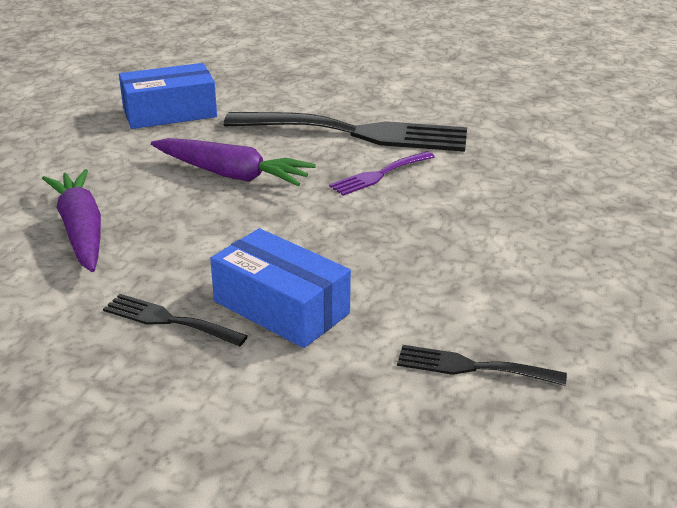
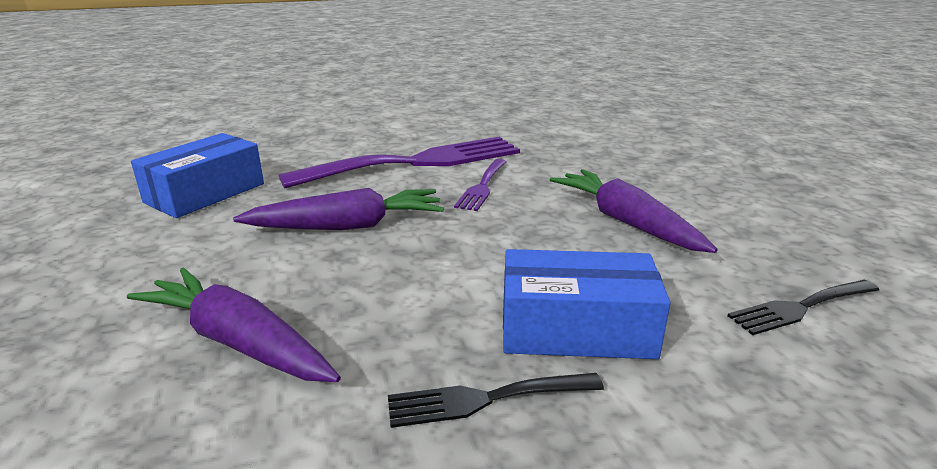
camera: 35 degrees left, 5 degrees down
black fork [224,112,467,152] -> purple fork [279,137,520,188]
none -> purple carrot [550,169,718,253]

